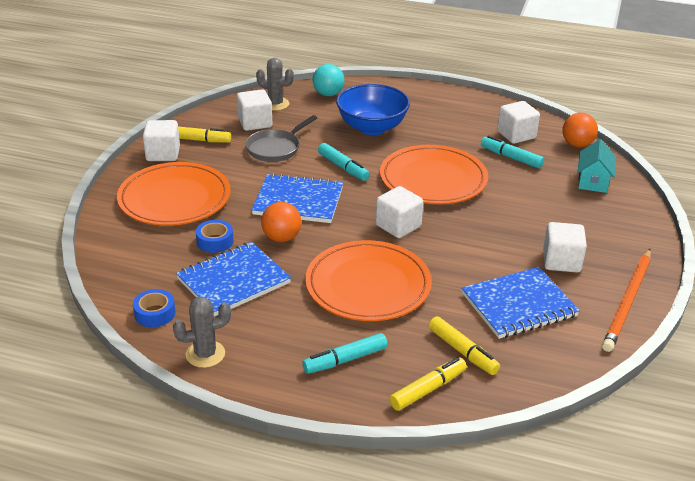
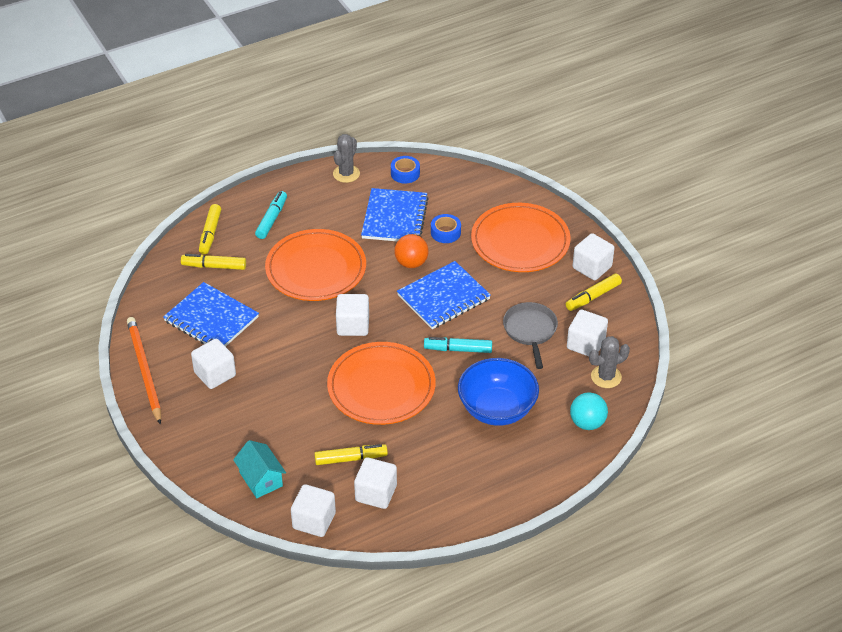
camera: 135 degrees right, 10 degrees up
blue notebook [462,267,580,339] -> blue notebook turned 75 degrees counterclockwise [163,282,259,347]
turquoise marker [481,135,544,169] -> yellow marker [314,444,388,465]
orange ball [563,113,598,147] -> white cube [291,484,336,537]

